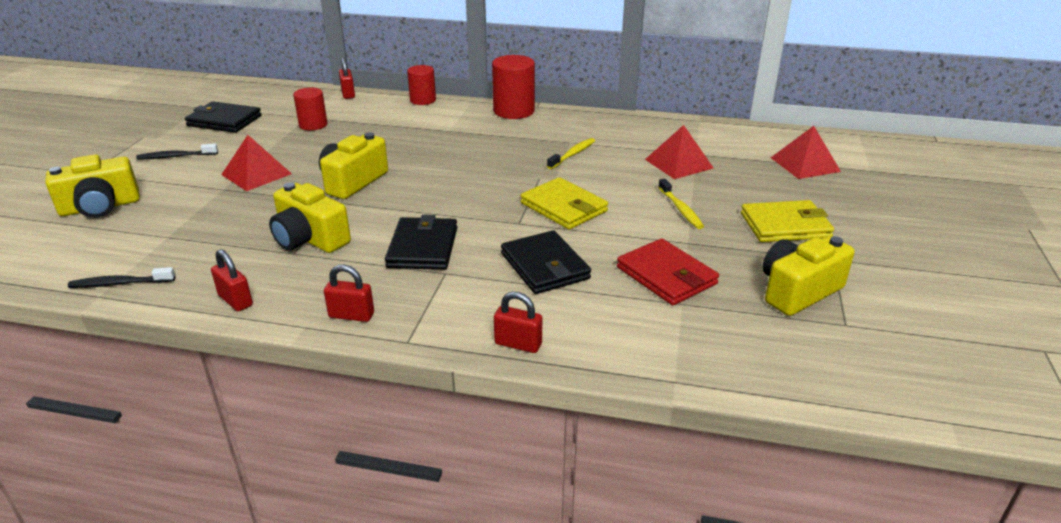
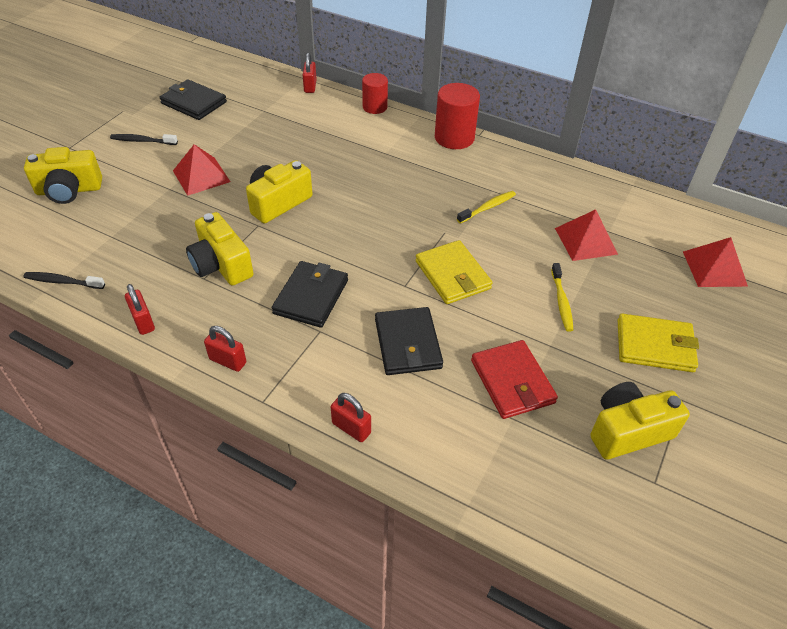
camera: 15 degrees right, 15 degrees up
red cylinder [293,88,327,130] -> none

